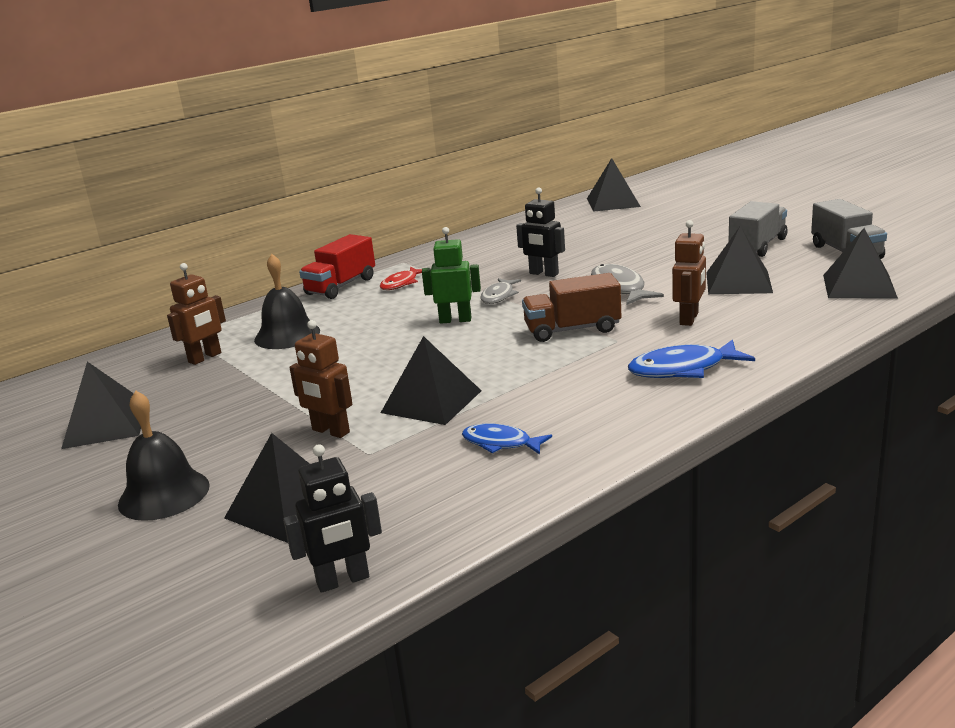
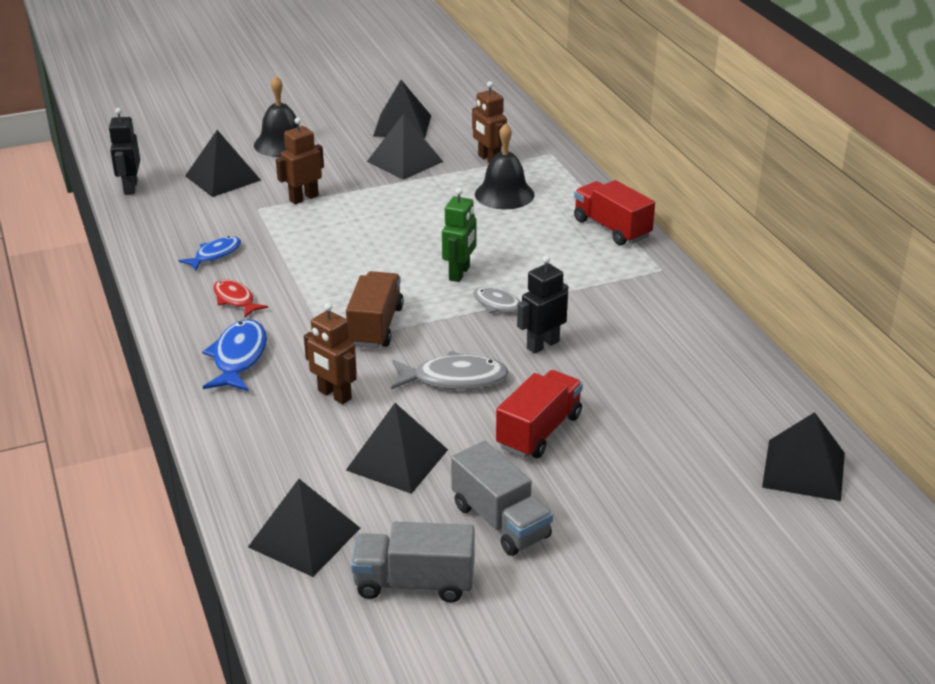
camera: 105 degrees right, 10 degrees up
red fish [380,267,422,290] -> red fish moved to [213,279,268,318]
black pyramid [381,336,482,425] -> black pyramid moved to [367,114,443,180]
none -> red truck [496,370,583,458]

